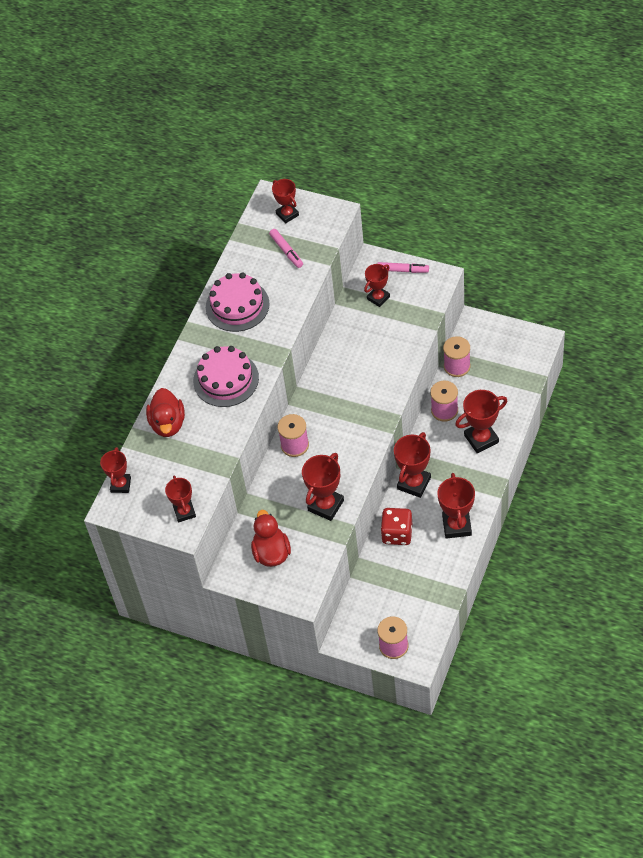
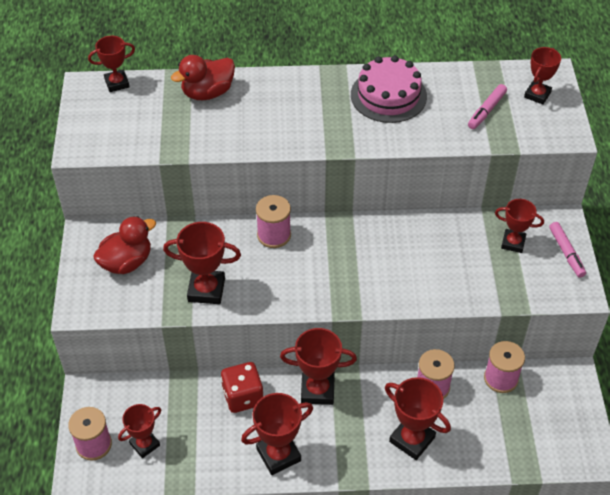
camera: 60 degrees right, 5 degrees down
red trophy [165,475,196,522] -> red trophy moved to [118,404,161,458]
pink cake [193,346,259,407] -> none

